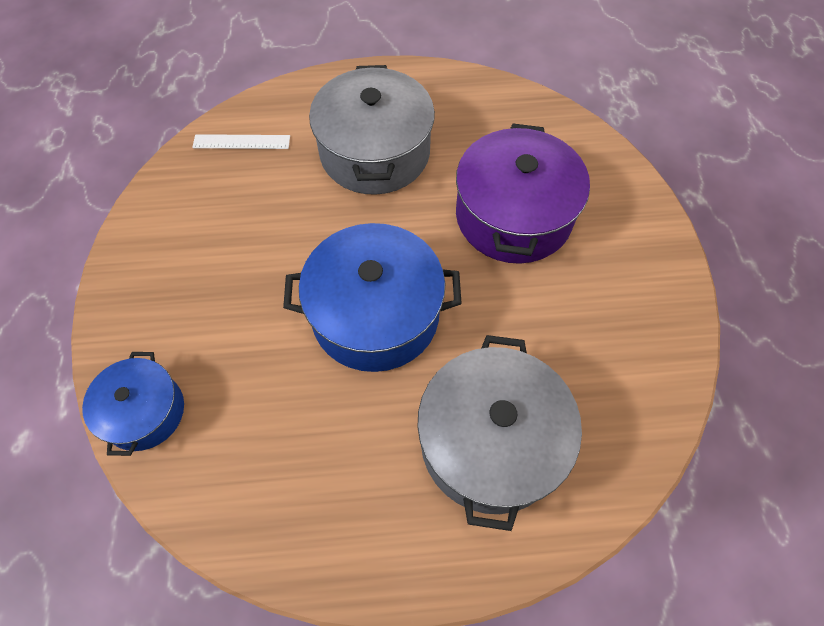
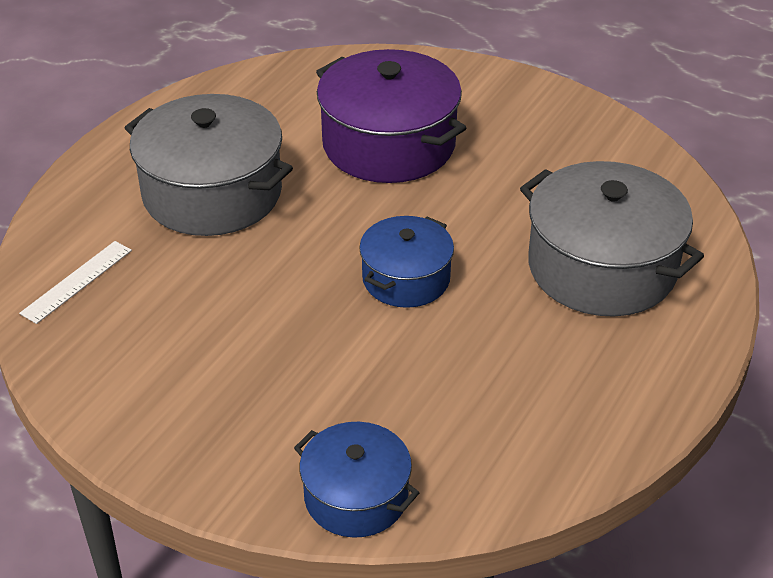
camera: 55 degrees left, 20 degrees down
blue pot [283,223,462,372] -> blue pot [359,216,454,308], size x0.59

